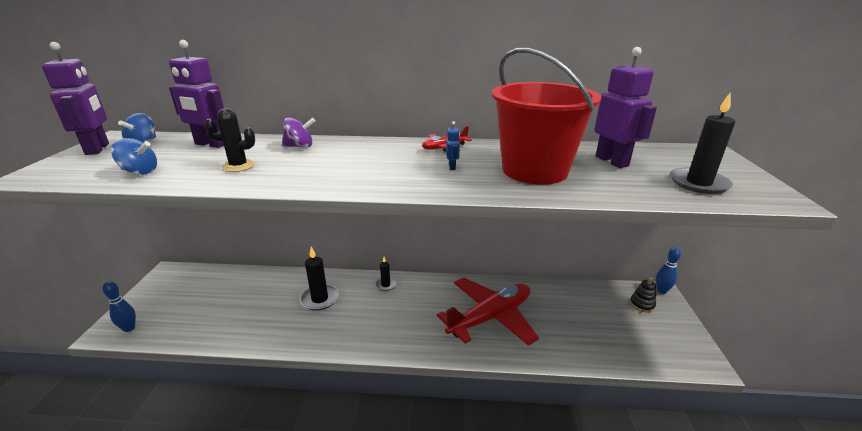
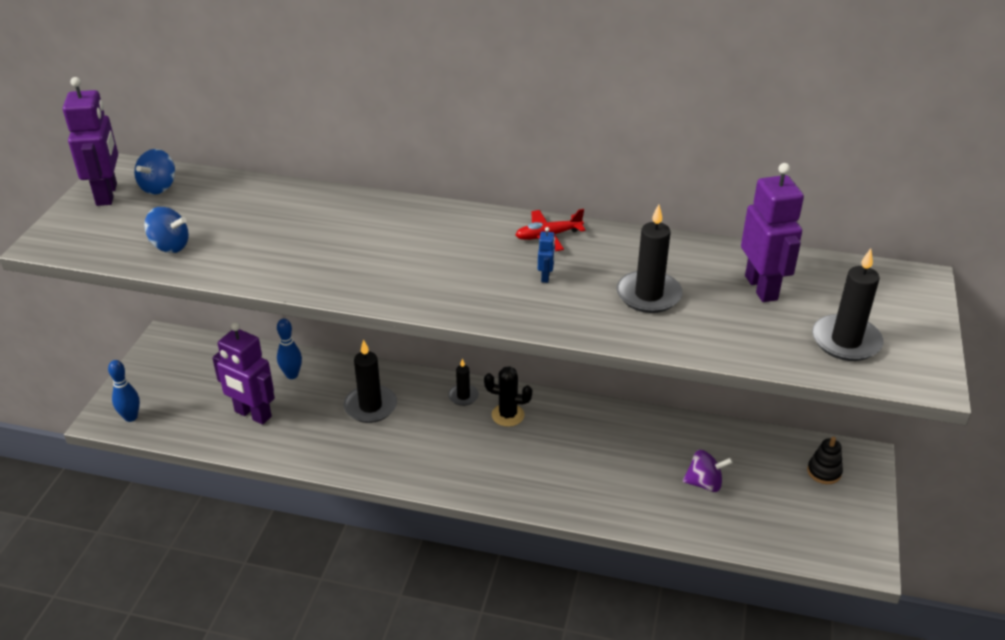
camera: 10 degrees right, 10 degrees up
purple robot [169,40,224,148] -> purple robot moved to [212,322,275,425]
black cactus [205,108,255,172] -> black cactus moved to [484,366,532,427]
purple spinning top [282,117,315,148] -> purple spinning top moved to [683,450,733,492]
red plane [437,278,539,346] -> none
red bucket [492,47,601,184] -> black candle [617,204,683,313]
blue bowling pin [656,247,681,294] -> blue bowling pin moved to [277,319,302,379]

